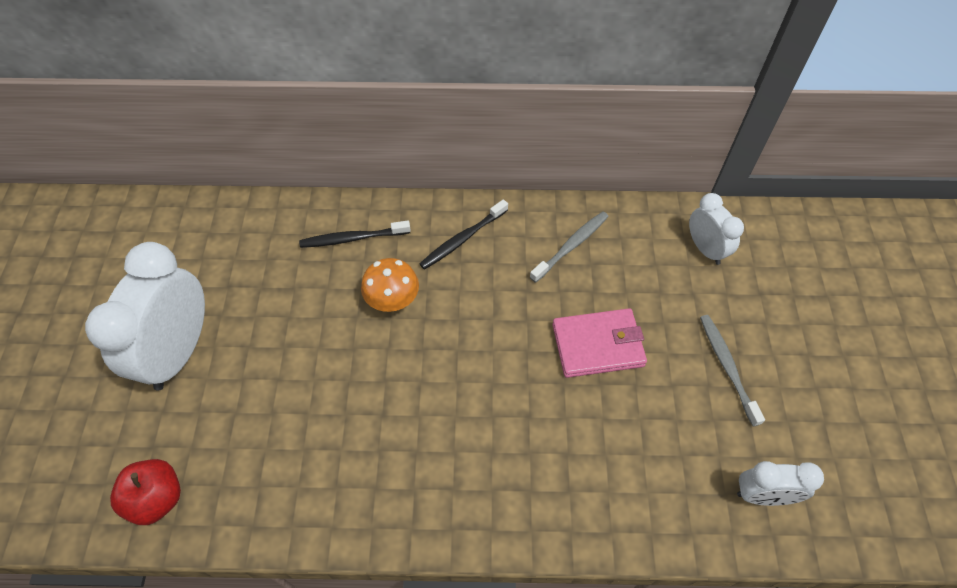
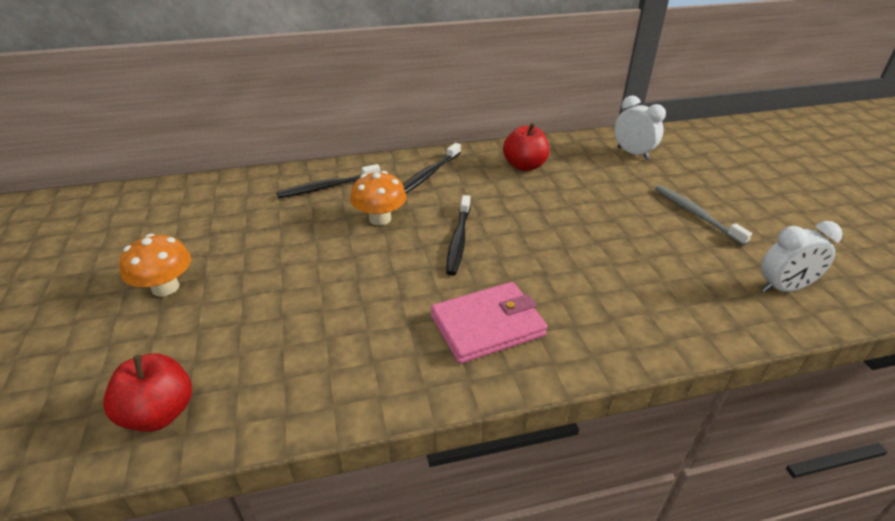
camera: 15 degrees left, 20 degrees down
white clock [85,242,205,390] -> orange mushroom [119,234,191,297]
grey toothbrush [530,211,609,283] -> red apple [503,123,550,171]
pink wallet [552,308,647,378] -> pink wallet moved to [431,282,547,364]
none -> black toothbrush [446,195,471,276]

